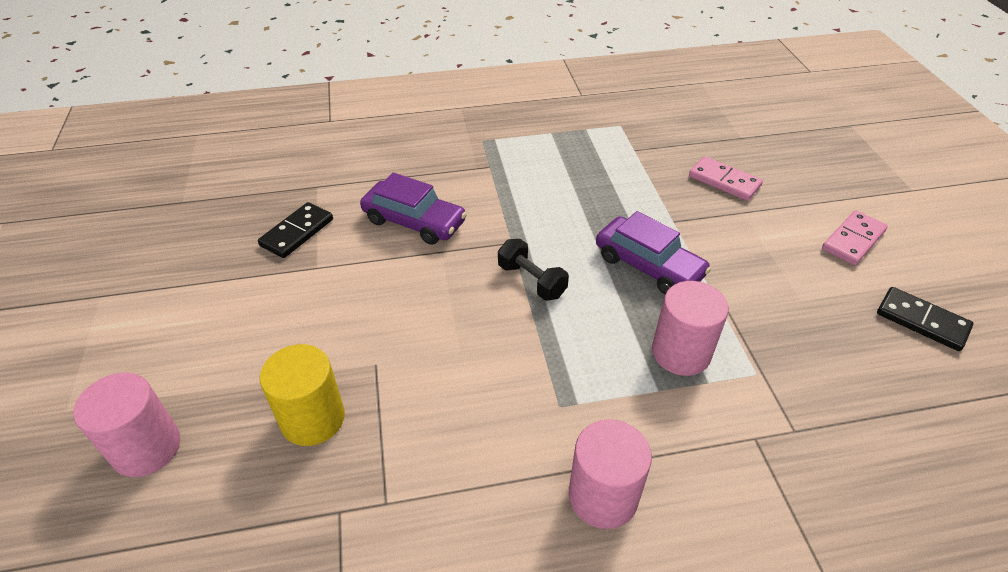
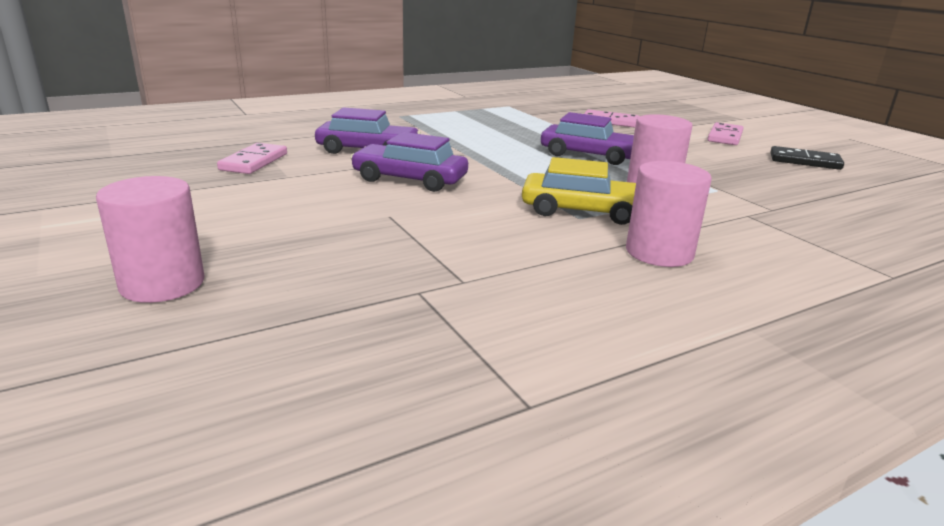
camera: 20 degrees left, 20 degrees down
black domino [258,202,333,258] -> pink domino [217,143,287,174]
yellow cylinder [260,344,345,446] -> none
black dumbbell [498,239,569,301] -> none
none -> purple car [350,132,468,192]
none -> yellow car [522,157,636,225]

